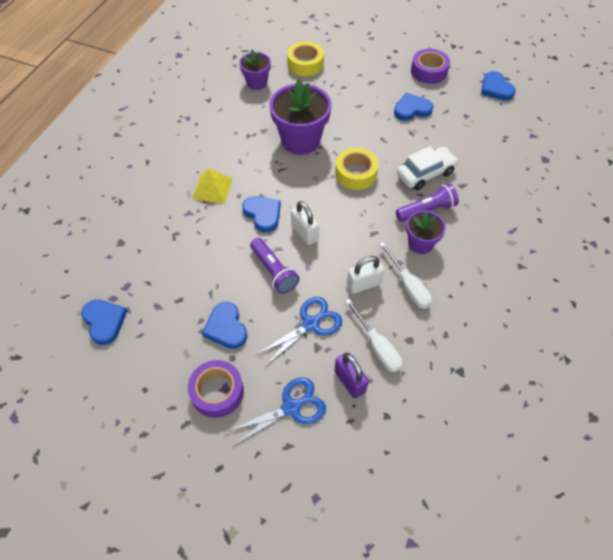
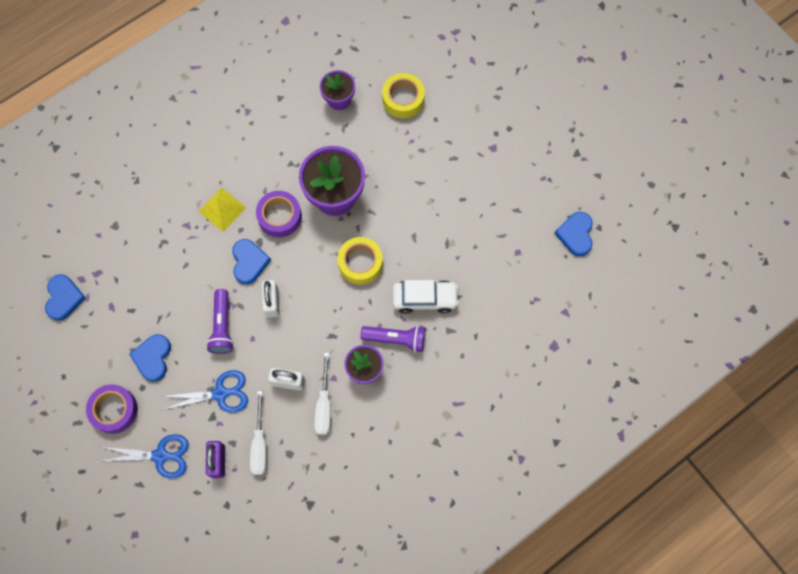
camera: 30 degrees right, 15 degrees up
blue heart [394,93,433,121] -> none
purple tape [411,49,450,84] -> purple tape moved to [256,191,302,238]

